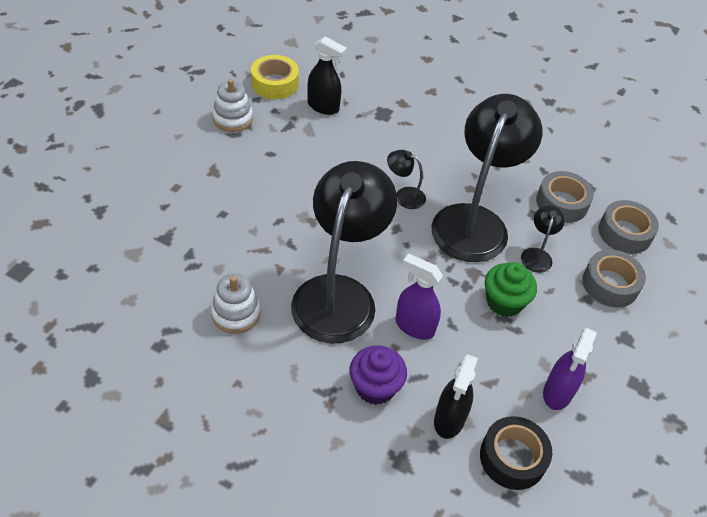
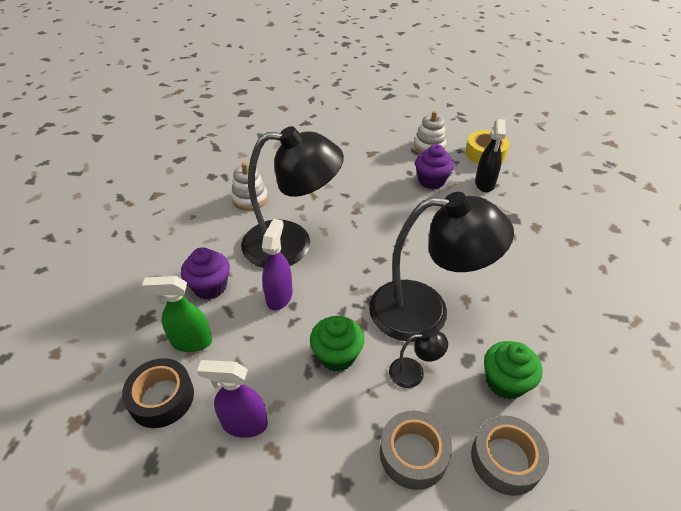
camera: 75 degrees right, 5 degrees down
black lamp [387,150,426,209] -> none
black spray bottle [434,354,478,439] -> green spray bottle [142,276,212,352]
grey tape [536,171,594,223] -> green cupcake [484,341,543,400]
none -> purple cupcake [415,144,454,189]

